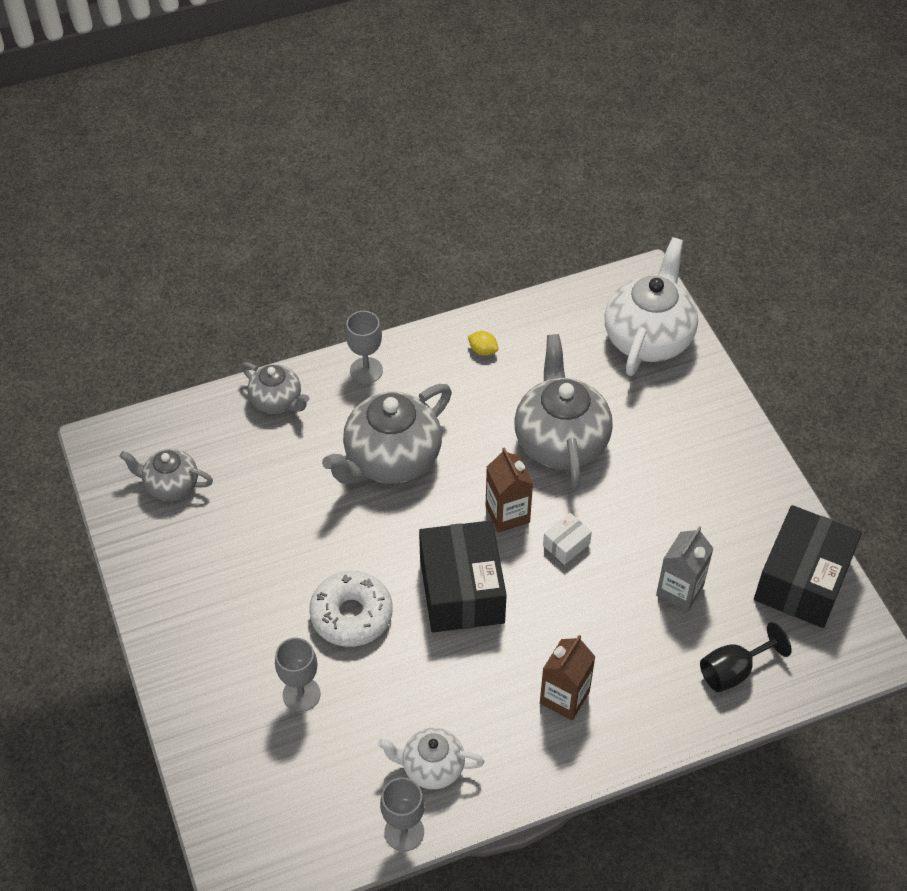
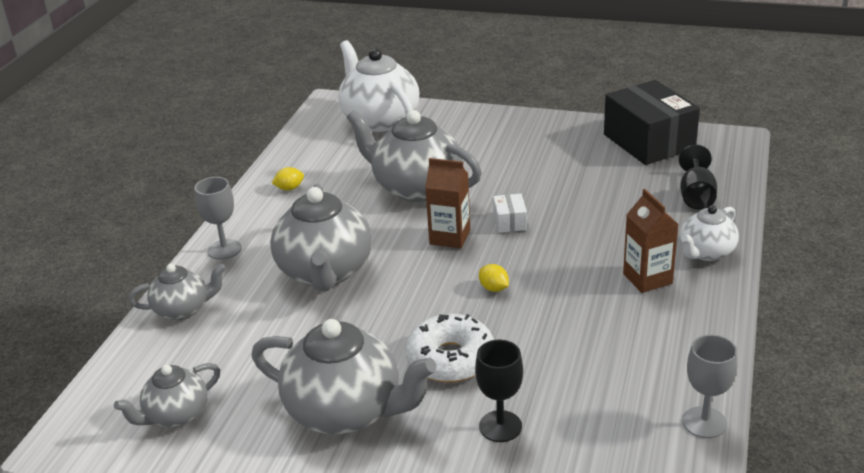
camera: 50 degrees left, 20 degrees down
grey goblet [275,638,321,712] -> black goblet [475,340,523,442]
white teapot [378,728,484,789] -> white teapot moved to [680,205,739,261]
black box [419,520,507,633] -> yellow lemon [479,264,509,292]
grey carton [656,526,714,612] -> none
none -> grey teapot [251,319,436,434]

